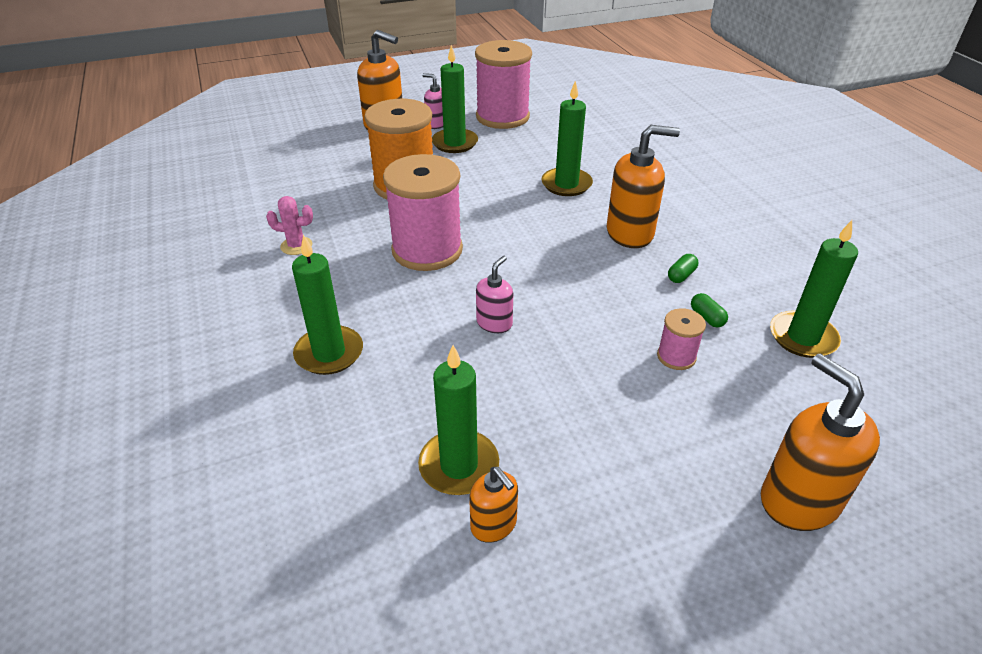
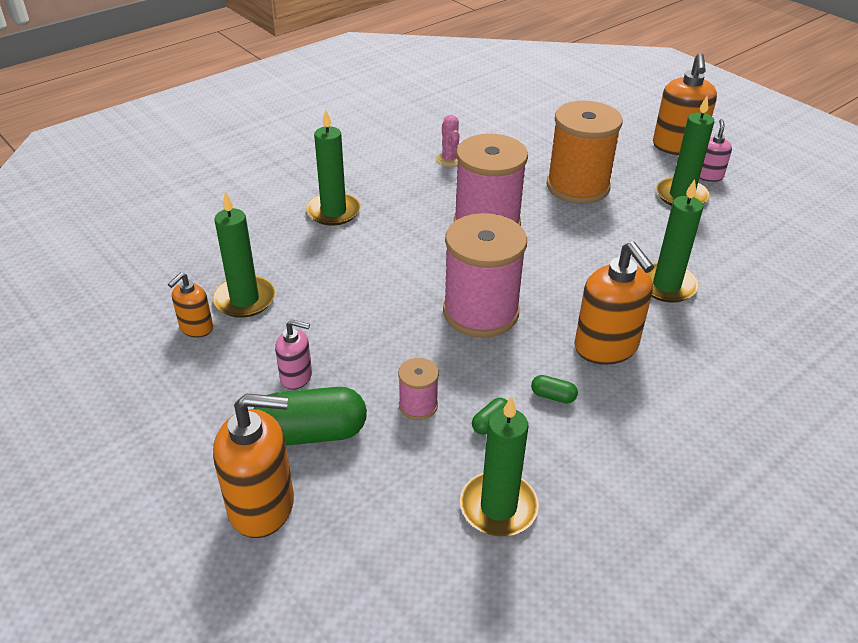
camera: 70 degrees right, 0 degrees up
pink spool [475,40,532,129] -> pink spool moved to [443,213,527,338]
pink soap dispenser [476,256,513,333] -> pink soap dispenser moved to [275,320,312,390]
orange soap dispenser [761,354,880,531] -> orange soap dispenser turned 45 degrees clockwise [213,394,294,538]
none -> green capsule [254,387,367,446]

